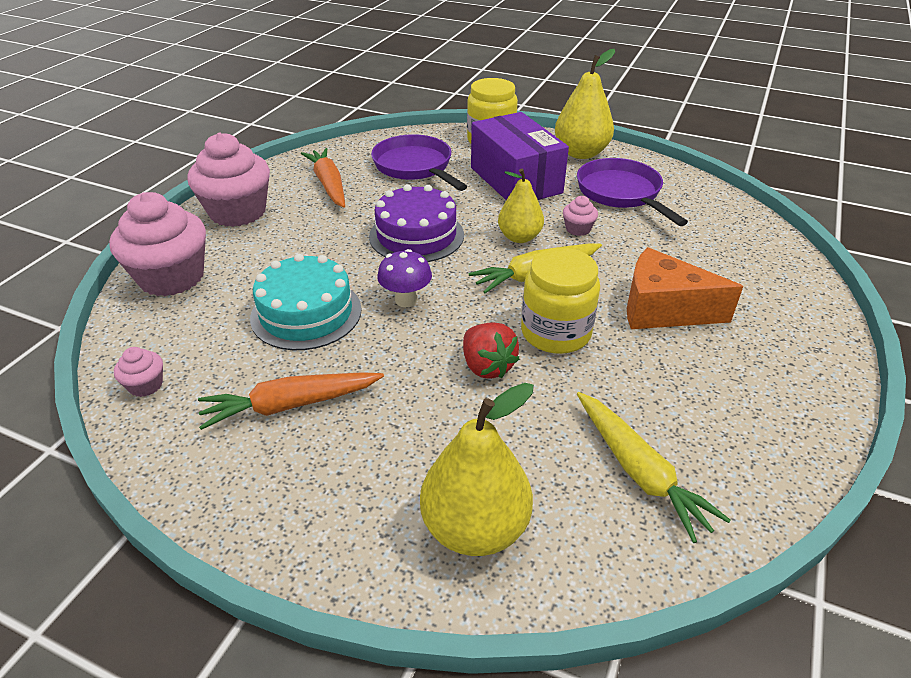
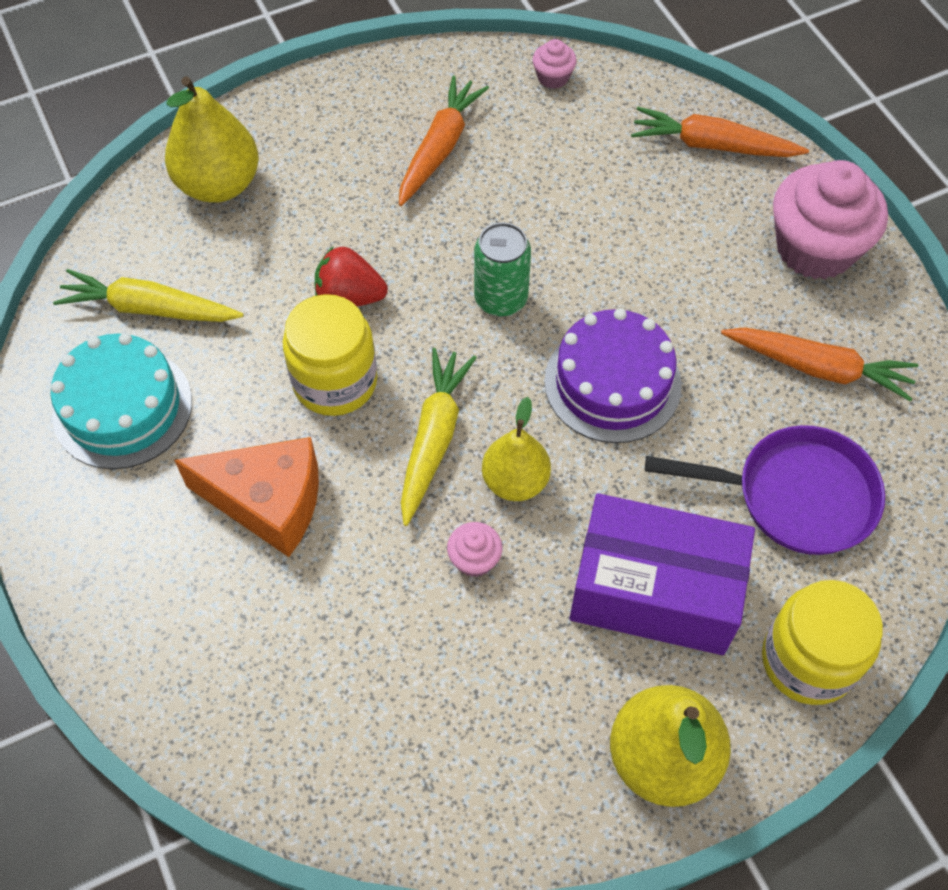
camera: 130 degrees right, 20 degrees up
pink cupcake [109,192,206,296] -> orange carrot [631,107,809,157]
turquoise cake [250,254,362,350] -> turquoise cake moved to [51,333,192,469]
purple mushroom [377,249,432,307] -> green can [474,222,531,316]
purple pan [577,158,688,226] -> none
orange cheese [627,247,743,329] -> orange cheese turned 45 degrees clockwise [174,437,319,557]

